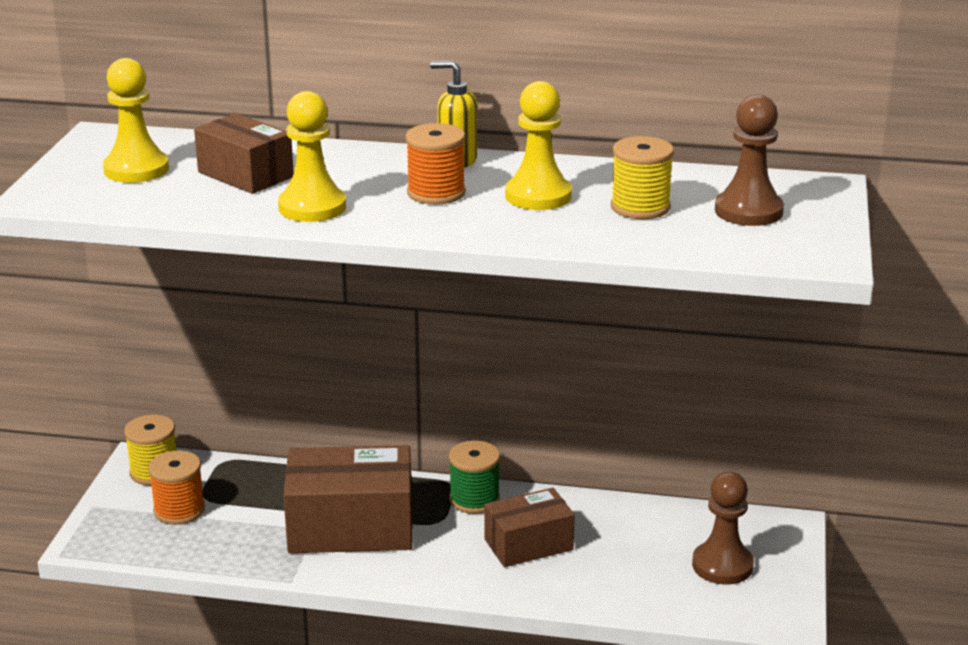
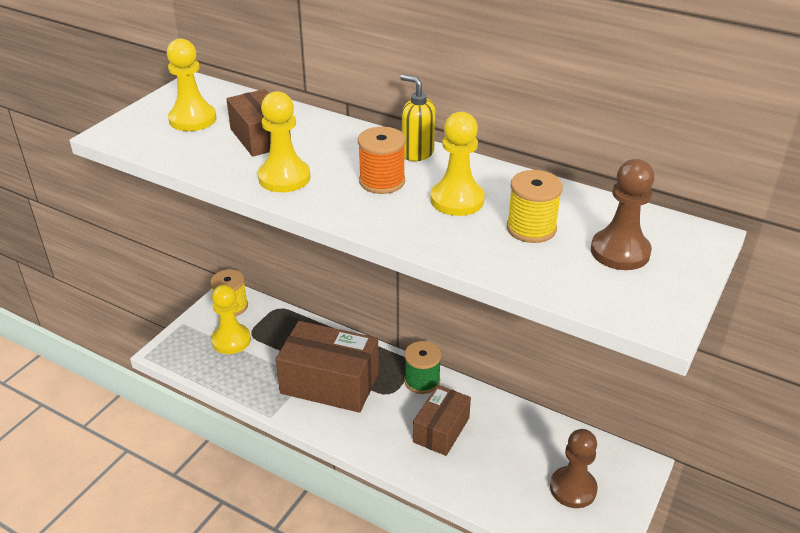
camera: 20 degrees right, 10 degrees up
orange spool [148,450,205,525] -> yellow pawn [211,284,251,354]
brown box [485,488,575,567] -> brown box turned 60 degrees counterclockwise [413,385,471,456]

